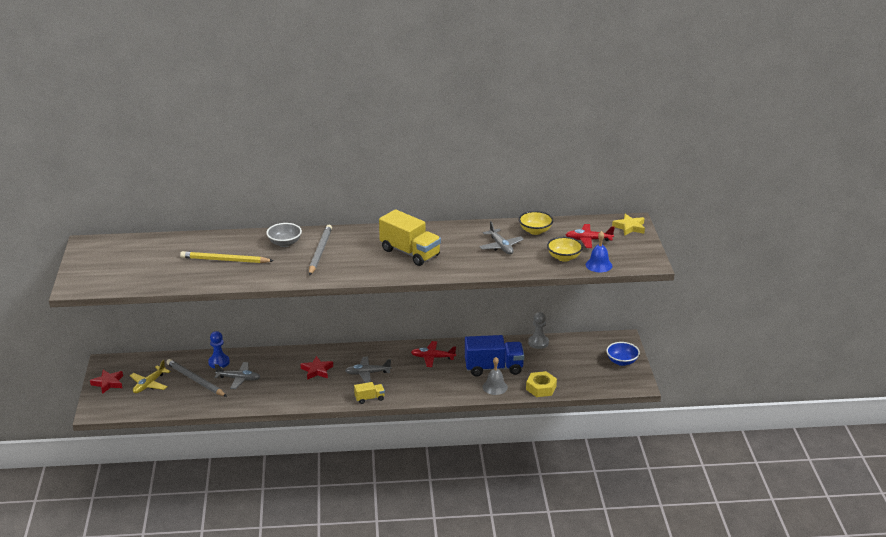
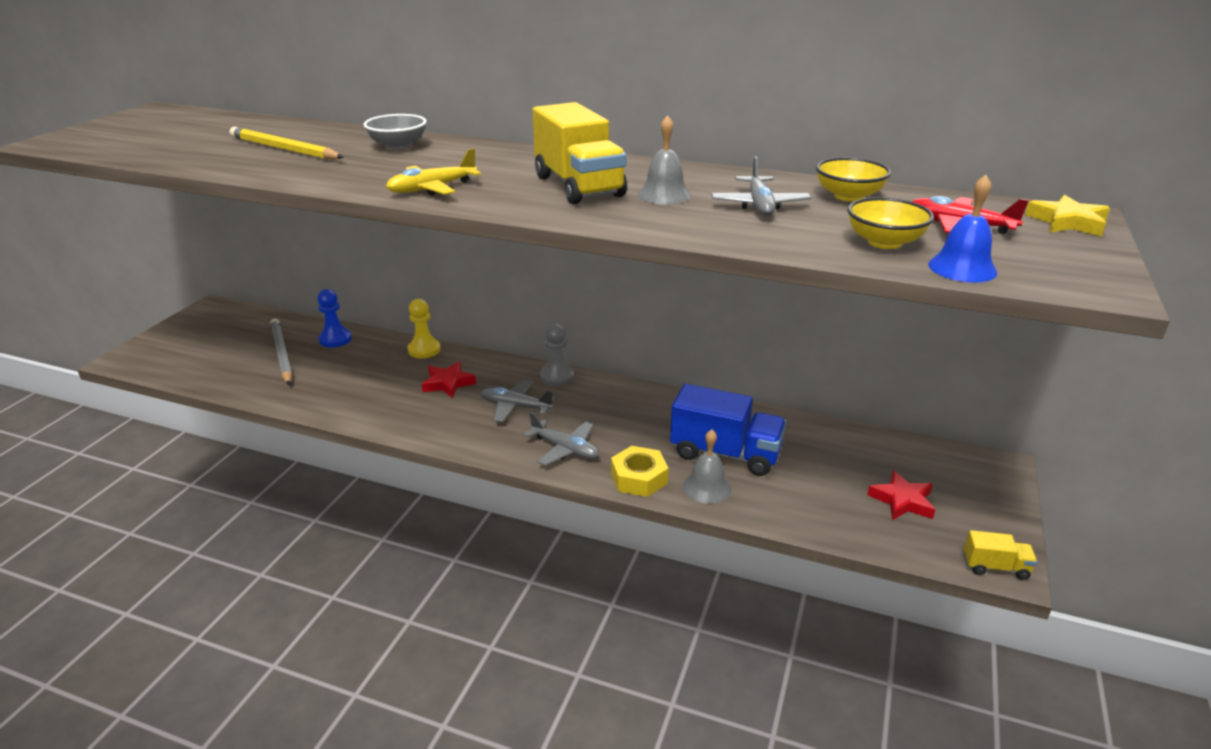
camera: 25 degrees right, 0 degrees up
red star [90,370,123,394] -> red star moved to [867,470,936,520]
yellow plane [130,360,171,393] -> yellow plane moved to [386,148,481,195]
grey plane [214,362,260,389] -> grey plane moved to [523,412,599,466]
grey pencil [309,225,332,276] -> none
yellow truck [354,382,385,404] -> yellow truck moved to [964,530,1038,580]
red plane [411,341,456,367] -> none
yellow nut [526,371,557,397] -> yellow nut moved to [611,446,669,497]
grey pawn [528,312,549,349] -> grey pawn moved to [540,324,574,386]
blue bowl [606,342,640,366] -> none
none -> yellow pawn [408,299,441,358]
none -> grey bell [638,115,691,204]

